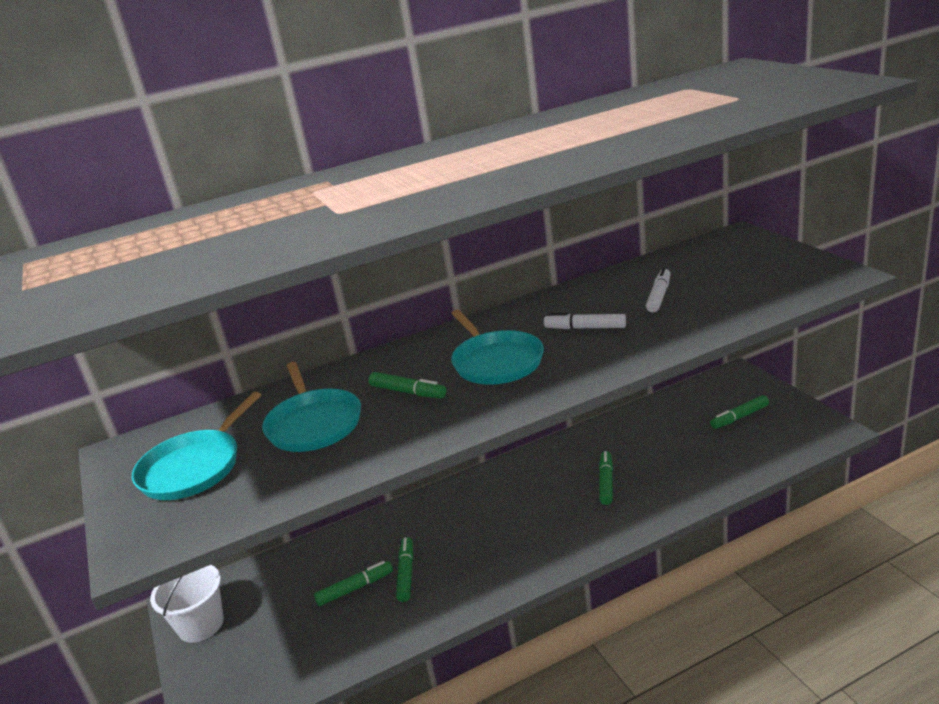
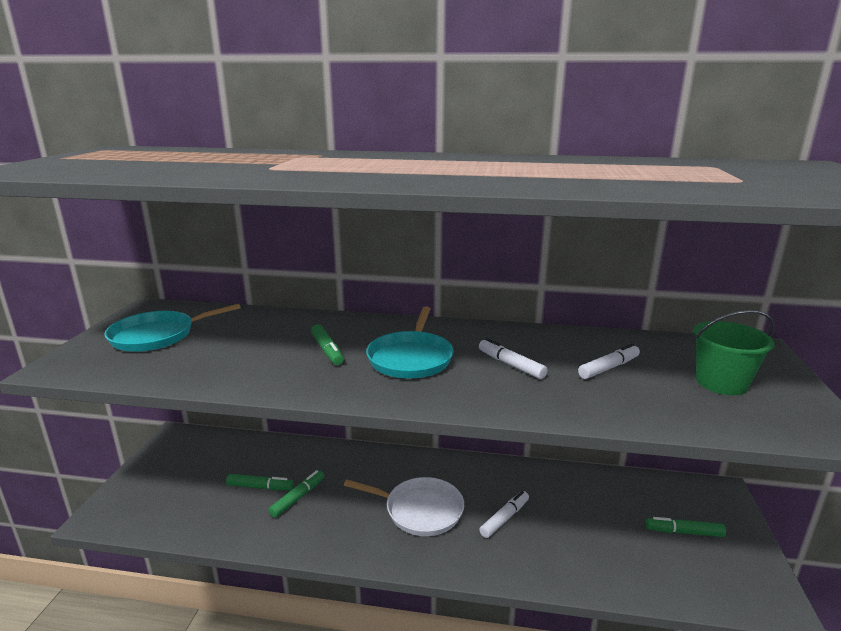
camera: 30 degrees right, 5 degrees down
white bucket [150,565,224,643] -> none
turquoise pan [262,362,361,452] -> none
green marker [599,451,613,505] -> white marker [479,491,529,538]
none -> white pan [344,477,464,536]
none -> green bucket [693,310,775,395]

